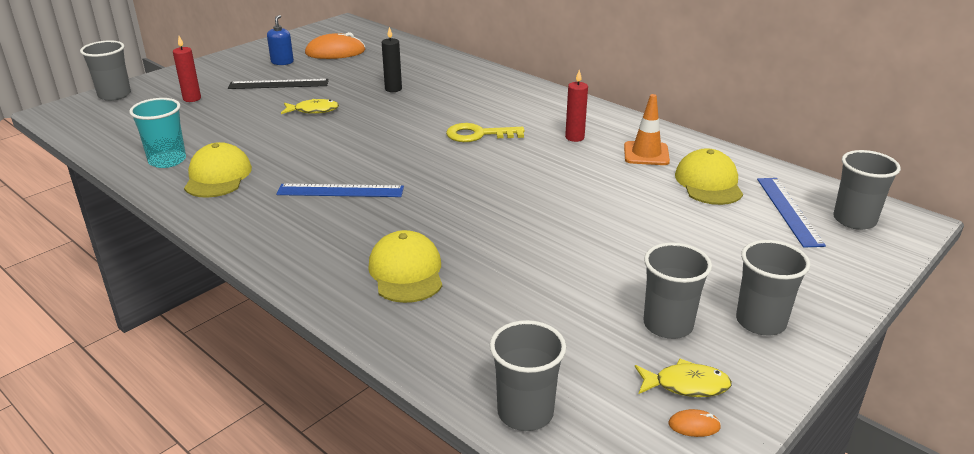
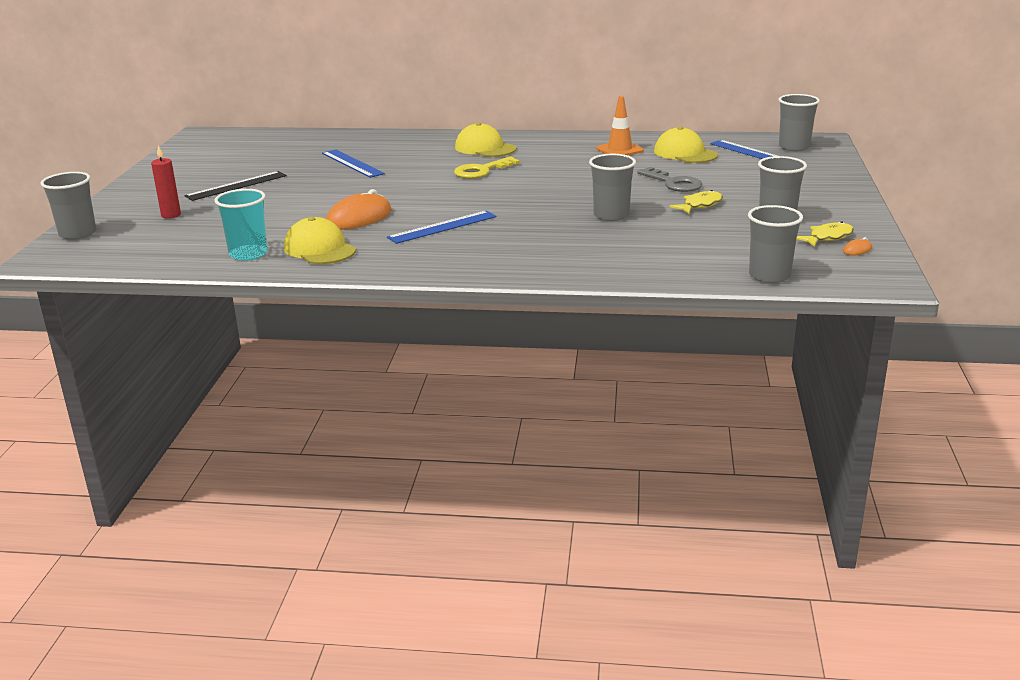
camera: 35 degrees left, 5 degrees down
blue soap dispenser [267,15,294,65] -> none
yellow fish [281,99,339,114] -> yellow fish moved to [670,190,723,214]
orange mouse [305,32,365,59] -> orange mouse moved to [326,189,392,230]
yellow cap [368,230,442,303] -> yellow cap moved to [455,122,516,157]
black candle [382,27,402,92] -> blue ruler [322,149,385,178]
red candle [565,70,588,142] -> none
grey cup [736,240,810,335] -> grey cup moved to [589,154,636,221]
none -> grey key [637,167,702,192]

